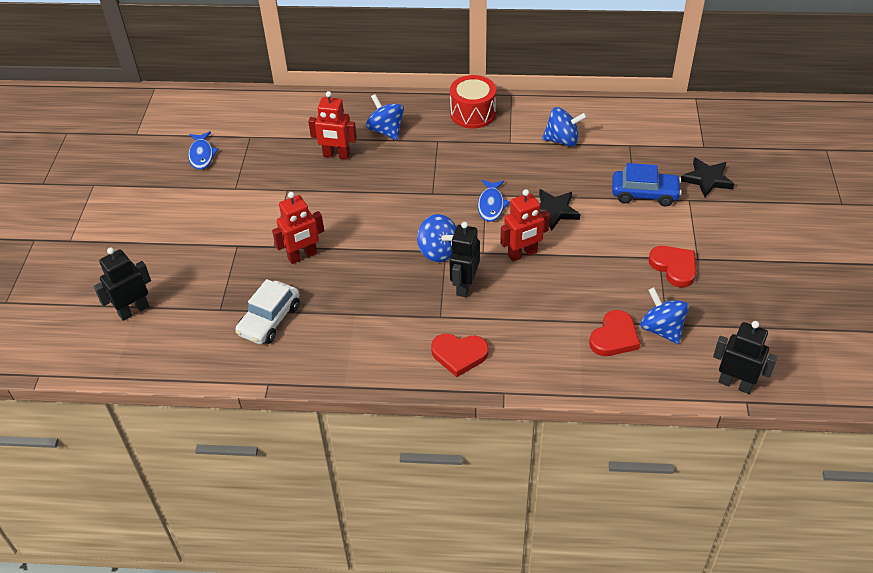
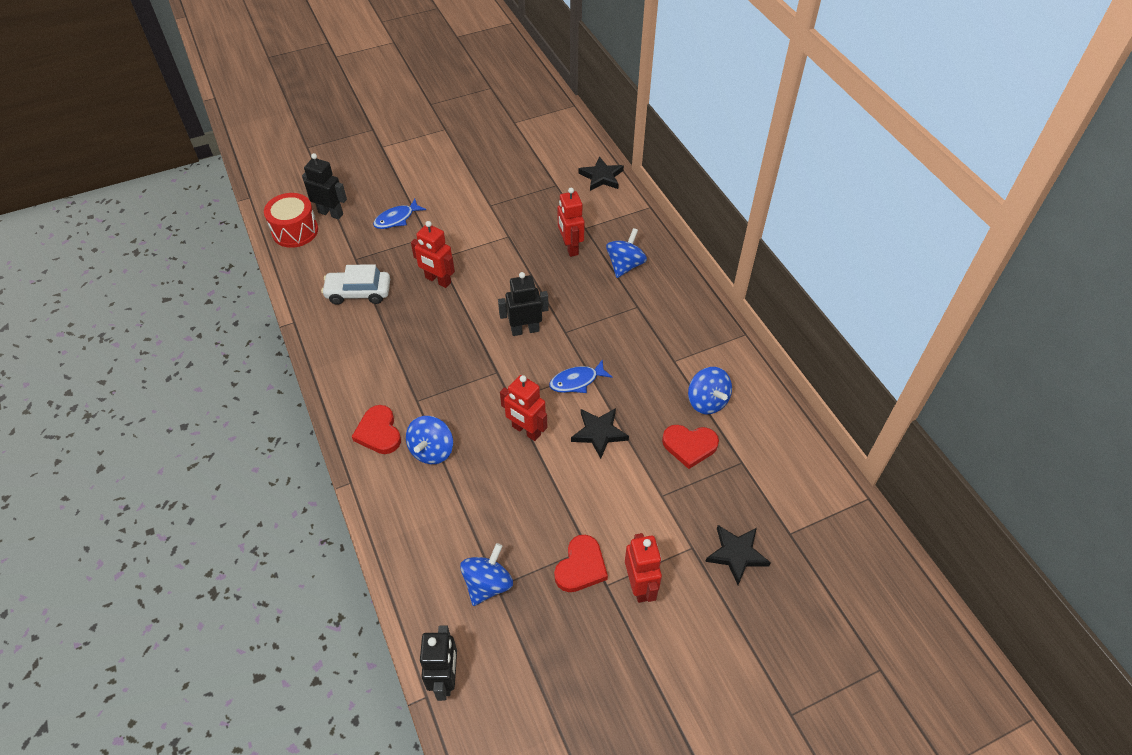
camera: 60 degrees right, 5 degrees up
blue fish [188,131,219,170] -> blue fish moved to [373,199,426,229]
blue spinning top [417,214,456,262] -> blue spinning top moved to [406,416,453,464]
black robot [449,222,480,297] -> black robot moved to [498,272,549,336]
red drum [450,75,496,129] -> red drum moved to [264,193,318,248]
red heart [589,310,640,356] -> red heart moved to [662,425,719,469]
blue car [612,163,682,206] -> none
none -> black star [579,156,624,191]
none -> red robot [625,533,662,603]

